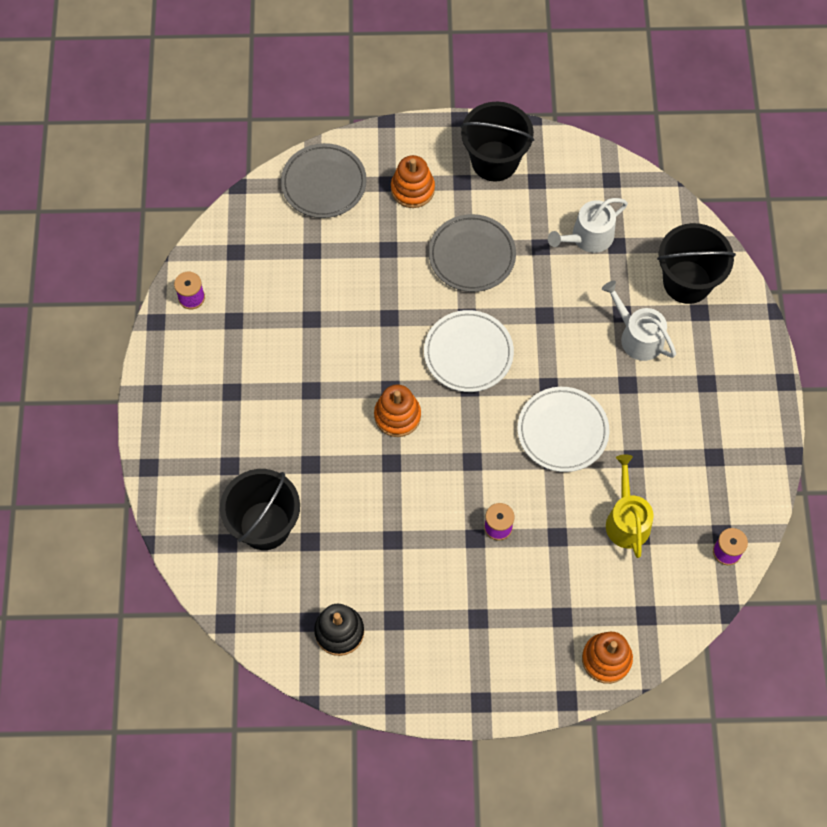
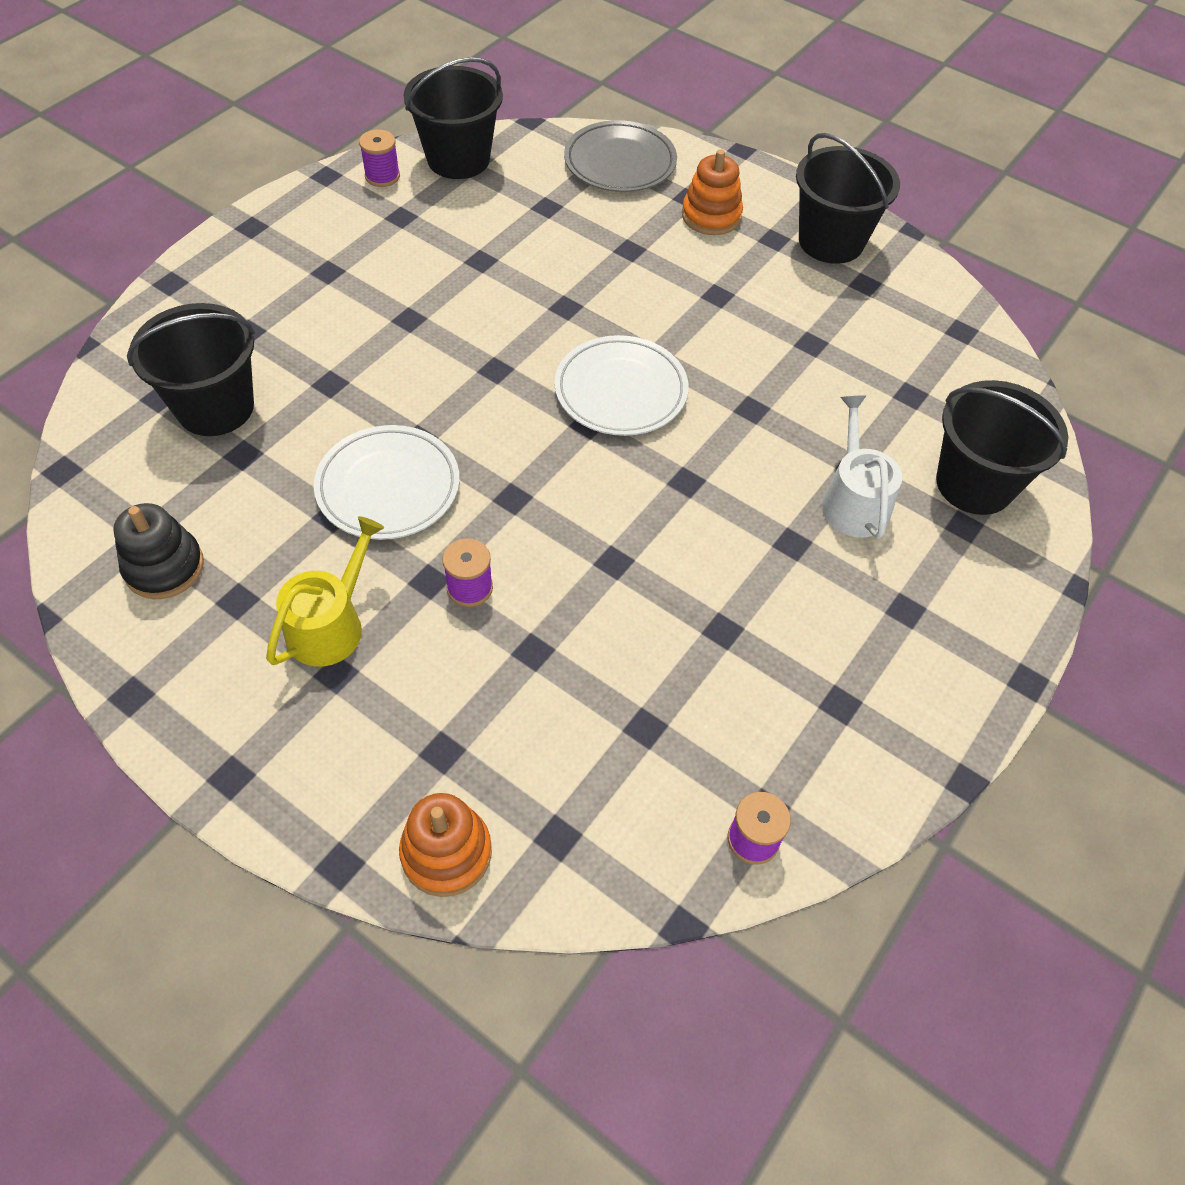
camera: 35 degrees right, 10 degrees down
orange stacking toy [374,384,421,437] -> none
grey plate [429,214,516,292] -> none
white plate [517,387,609,472] -> white plate moved to [314,425,460,540]
white watering can [548,198,628,253] -> none
yellow watering can [606,454,654,558] -> yellow watering can moved to [266,516,384,667]
none -> black bucket [404,57,503,179]

